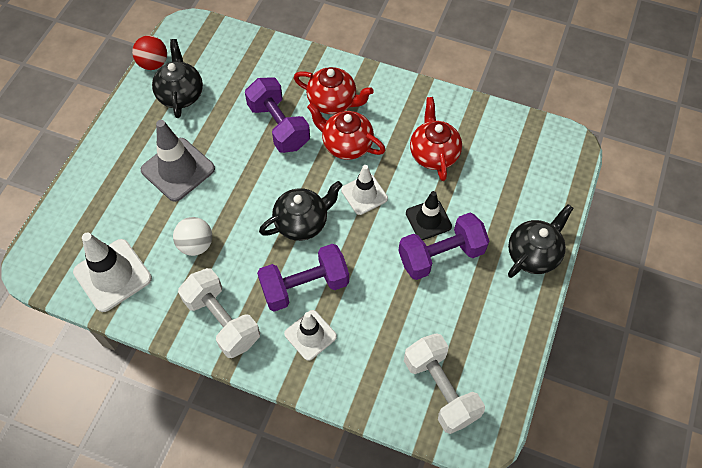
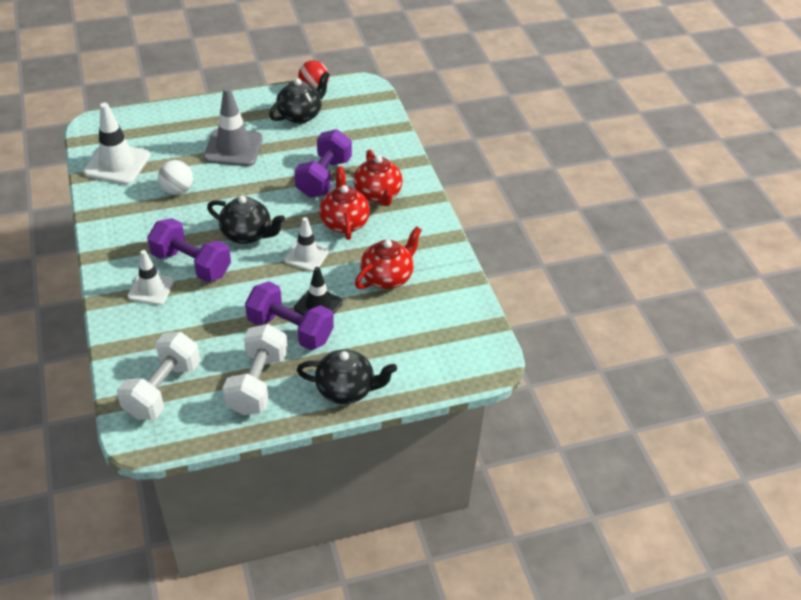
camera: 50 degrees right, 15 degrees down
white dumbbell [178,268,260,358] -> white dumbbell moved to [222,324,288,415]

